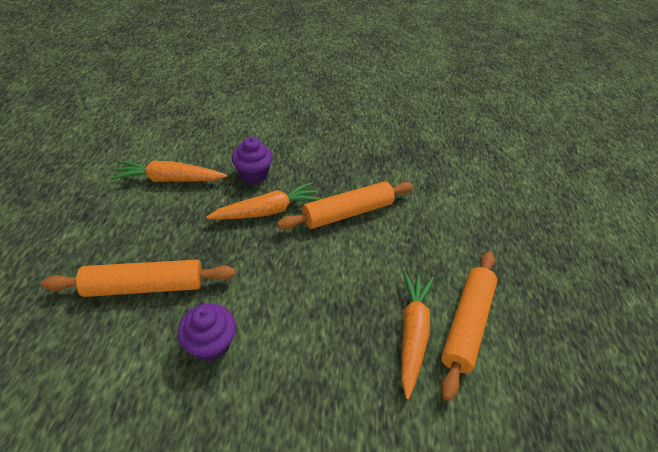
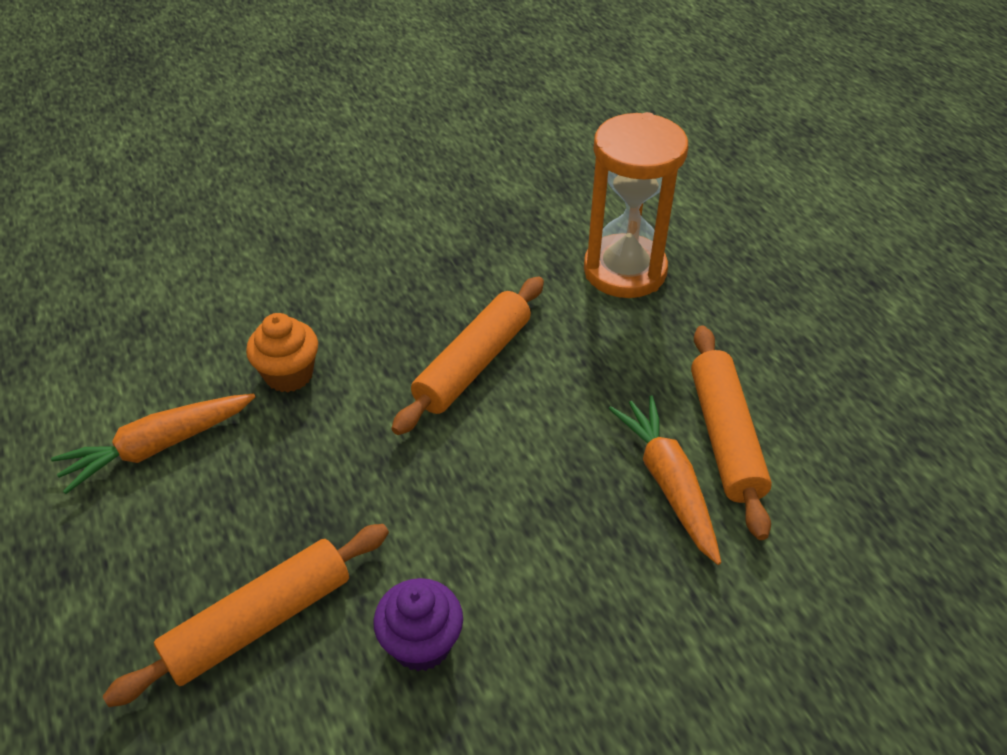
camera: 25 degrees left, 0 degrees up
orange carrot [206,182,322,220] -> none
purple cupcake [232,137,273,184] -> orange cupcake [246,313,318,392]
none -> orange hourglass [584,112,688,298]

